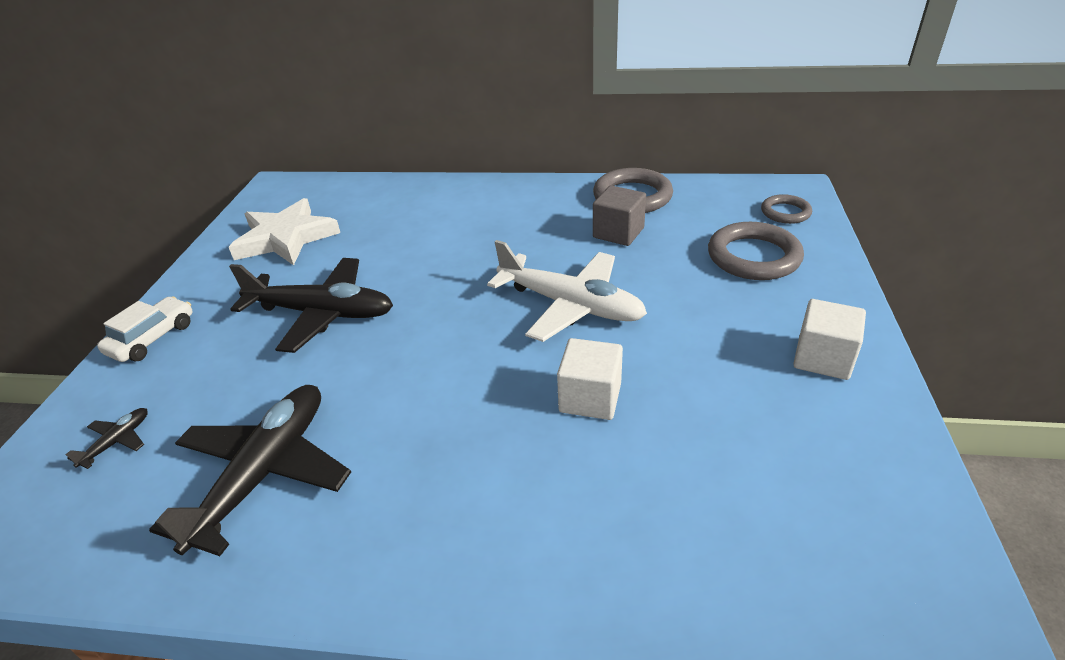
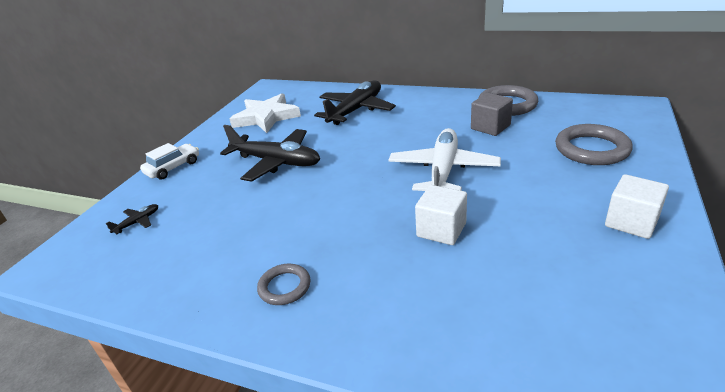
camera: 15 degrees right, 5 degrees down
black plane [149,385,351,556] -> black plane moved to [314,81,396,125]
white plane [487,240,647,342] -> white plane turned 120 degrees counterclockwise [388,128,501,191]
grey ring [761,194,812,224] -> grey ring moved to [257,264,310,305]

